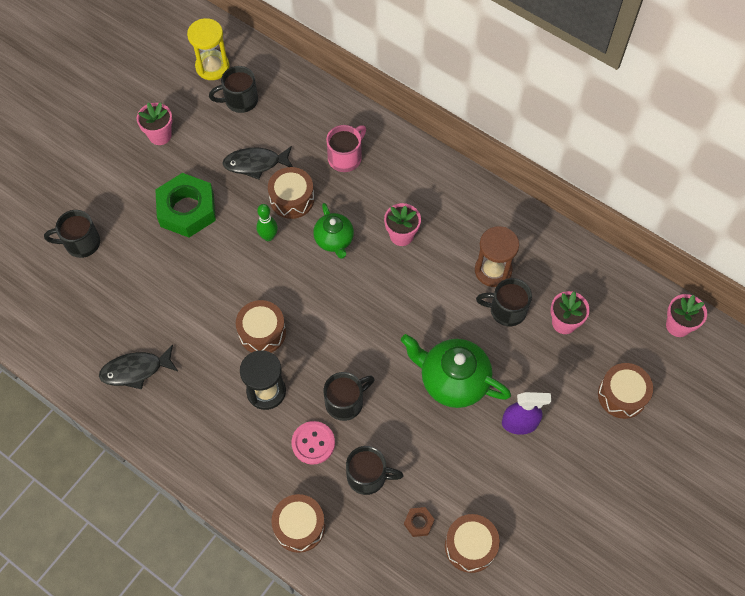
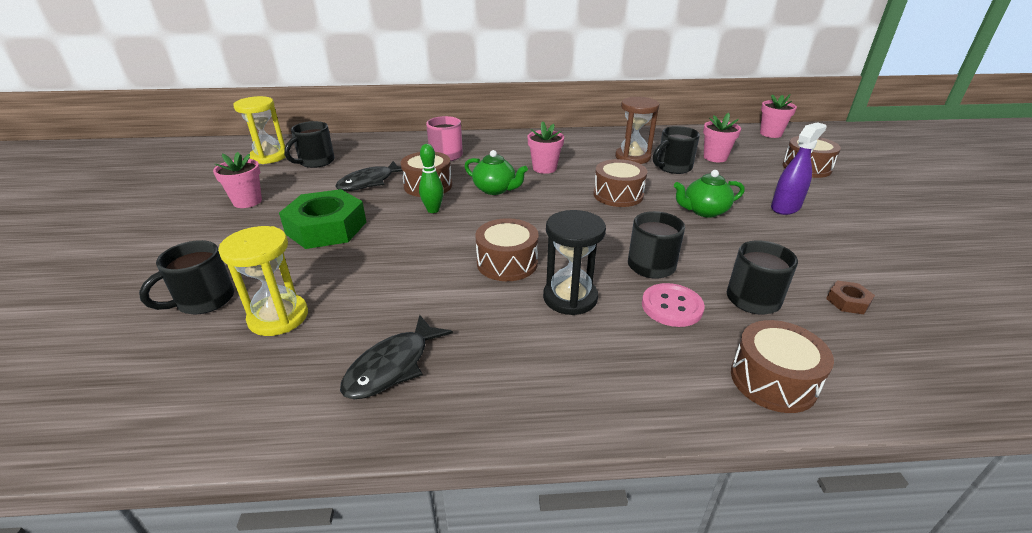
camera: 40 degrees left, 30 degrees down
green teapot [401,334,511,408] -> green teapot [674,170,745,218], size x0.62
brown drum [445,514,500,573] -> brown drum moved to [593,159,647,207]
none -> yellow hourglass [218,226,308,336]

